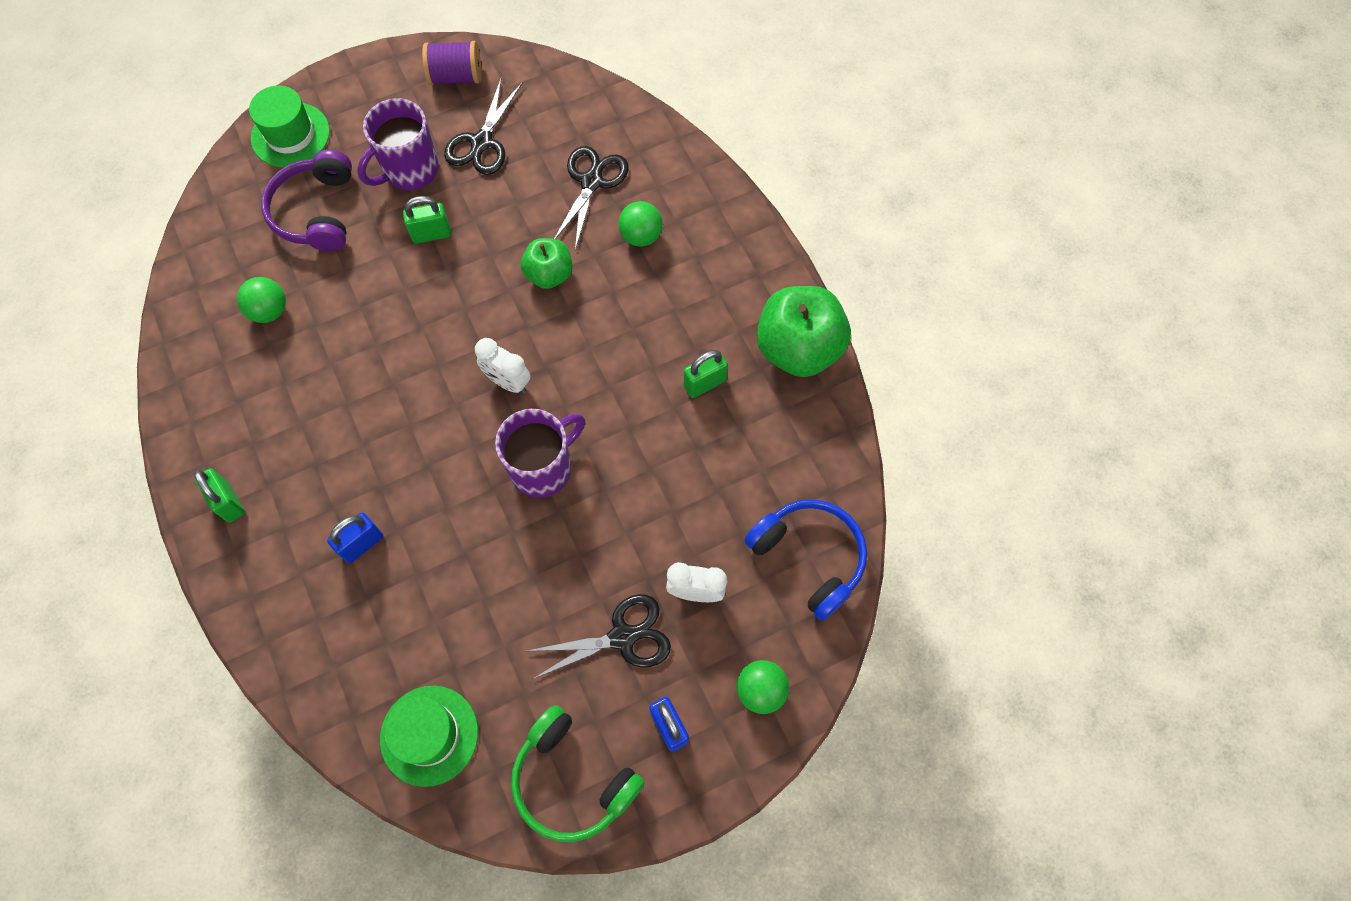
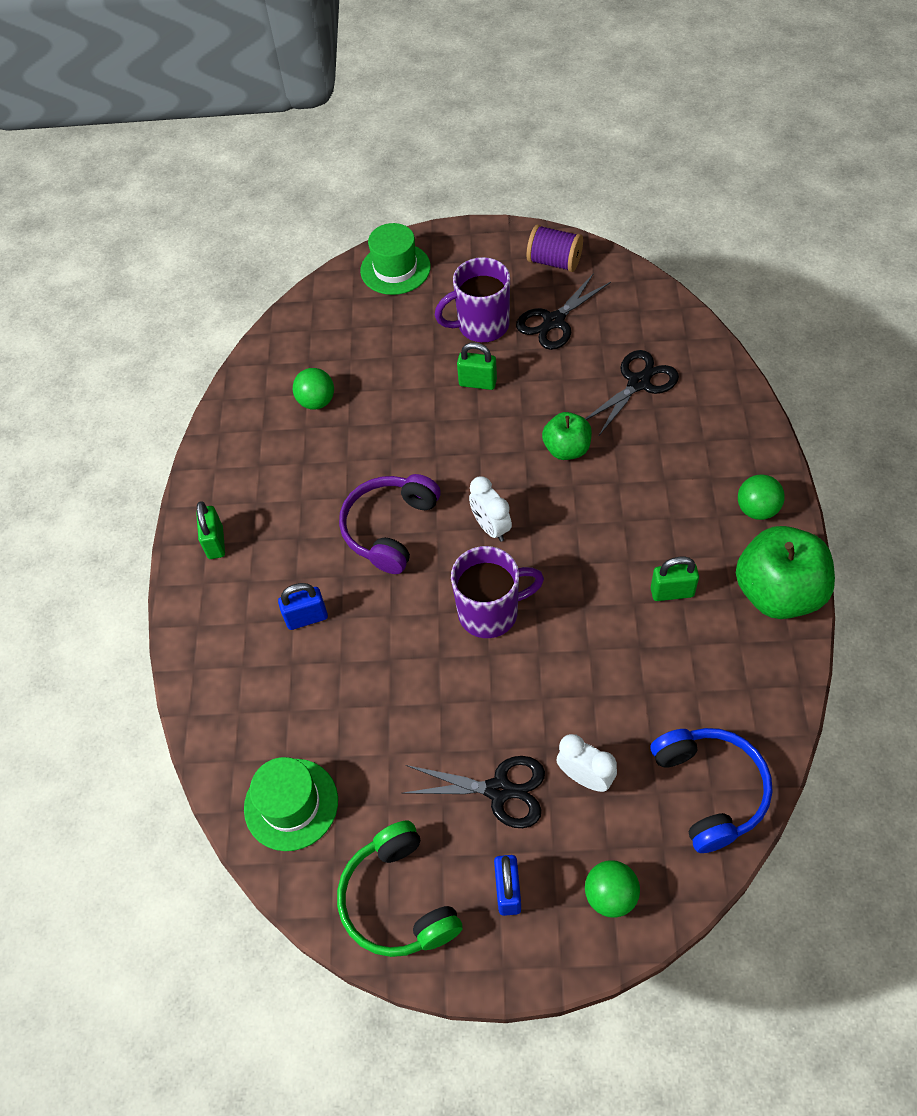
camera: 30 degrees right, 10 degrees down
purple headphones [261,150,352,252] -> purple headphones moved to [339,474,441,574]
green ball [618,201,663,247] -> green ball moved to [738,474,785,520]

